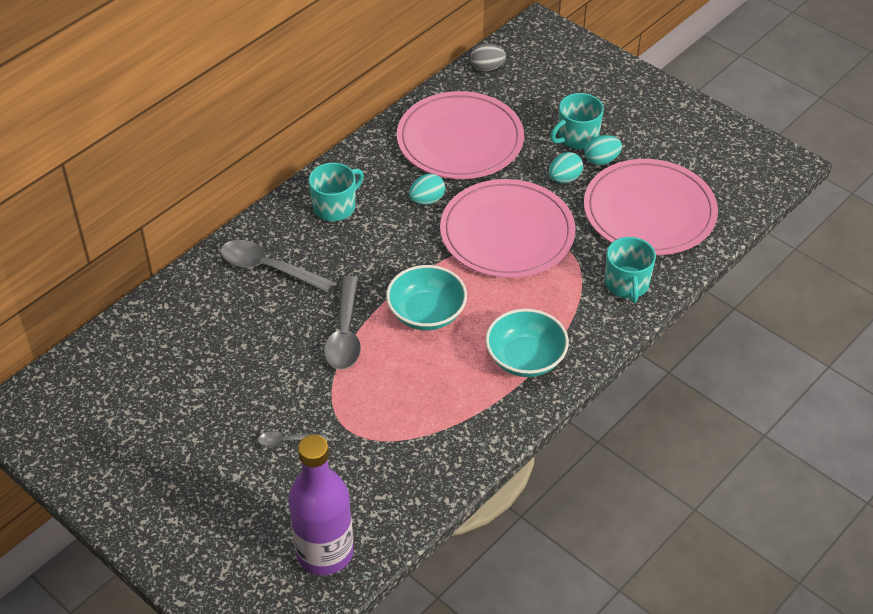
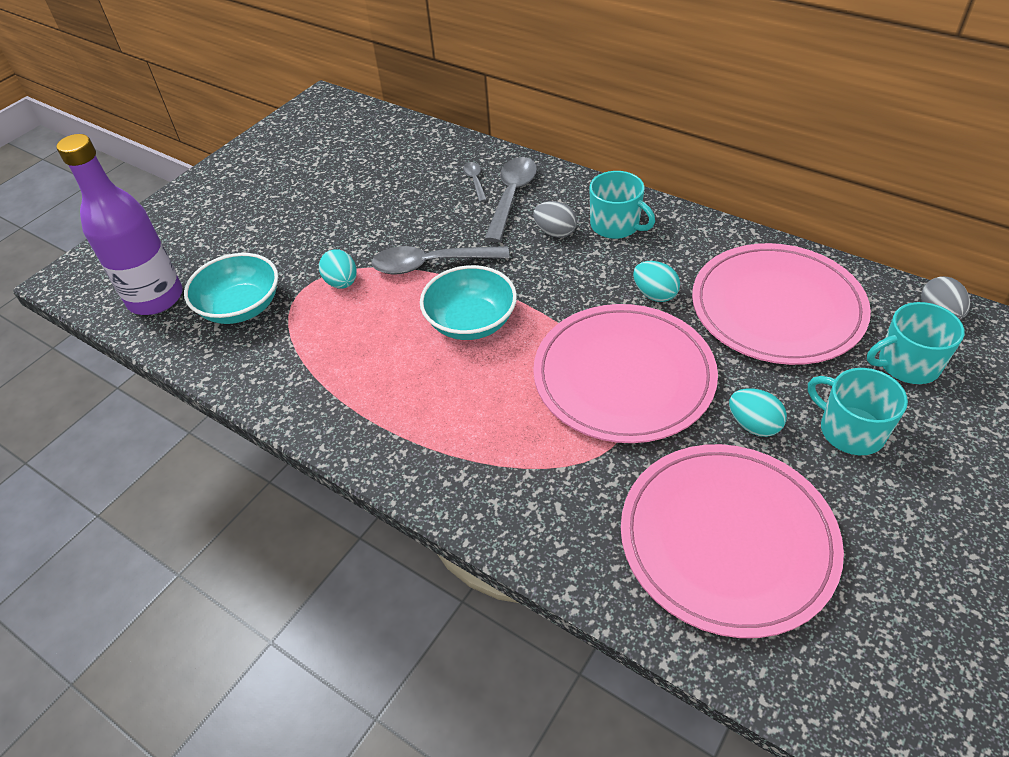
camera: 85 degrees right, 0 degrees up
grey spoon [258,431,326,447] -> grey spoon moved to [463,162,487,202]
turquoise bowl [486,309,569,377] -> turquoise bowl moved to [184,253,278,324]
turquoise egg [584,135,622,165] -> turquoise egg moved to [319,250,357,289]
turquoise mug [605,237,656,303] -> turquoise mug moved to [867,302,965,384]
none -> grey egg [533,201,577,238]

